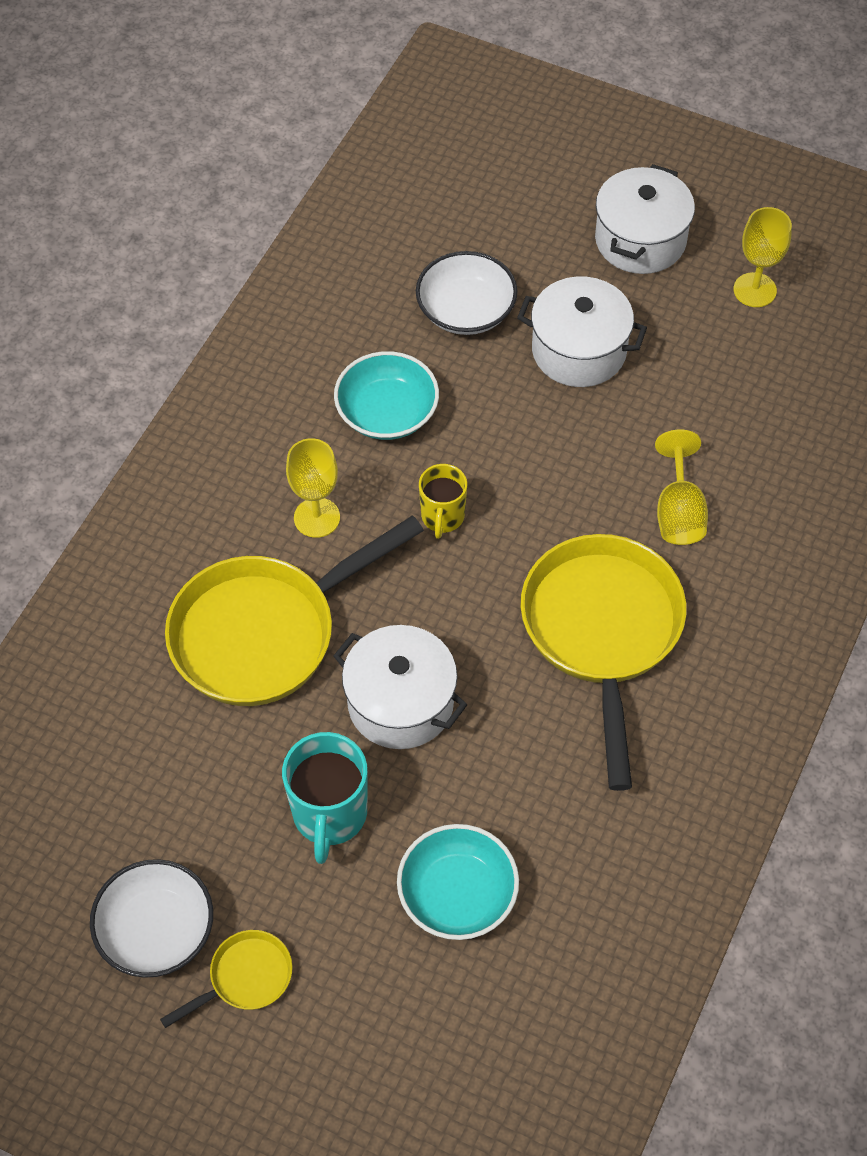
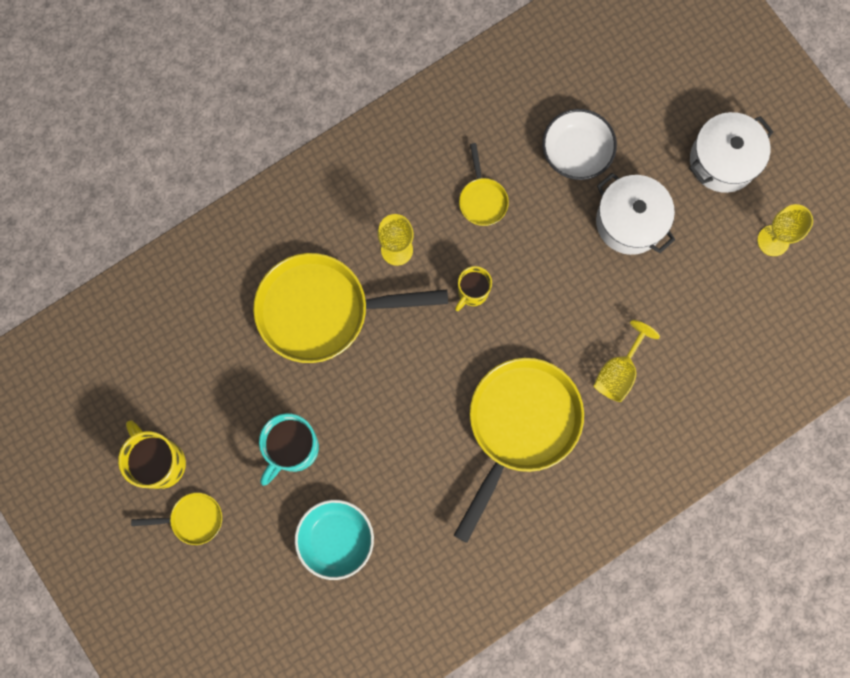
camera: 30 degrees right, 20 degrees up
white bowl [90,859,213,978] -> yellow mug [118,420,186,489]
white pot [333,625,467,749] -> none
turquoise bowl [334,351,439,440] -> yellow pan [459,143,509,226]

